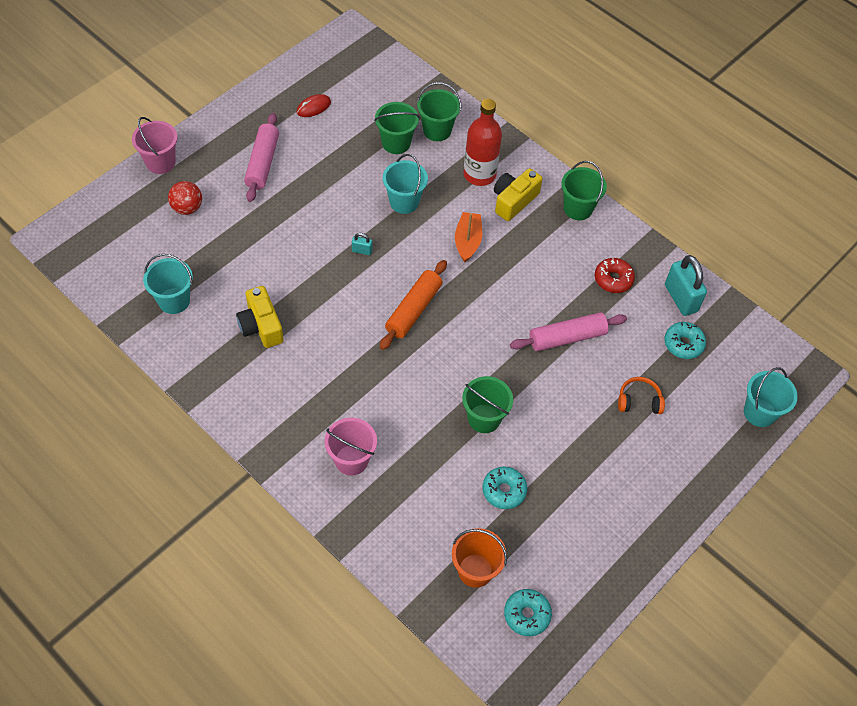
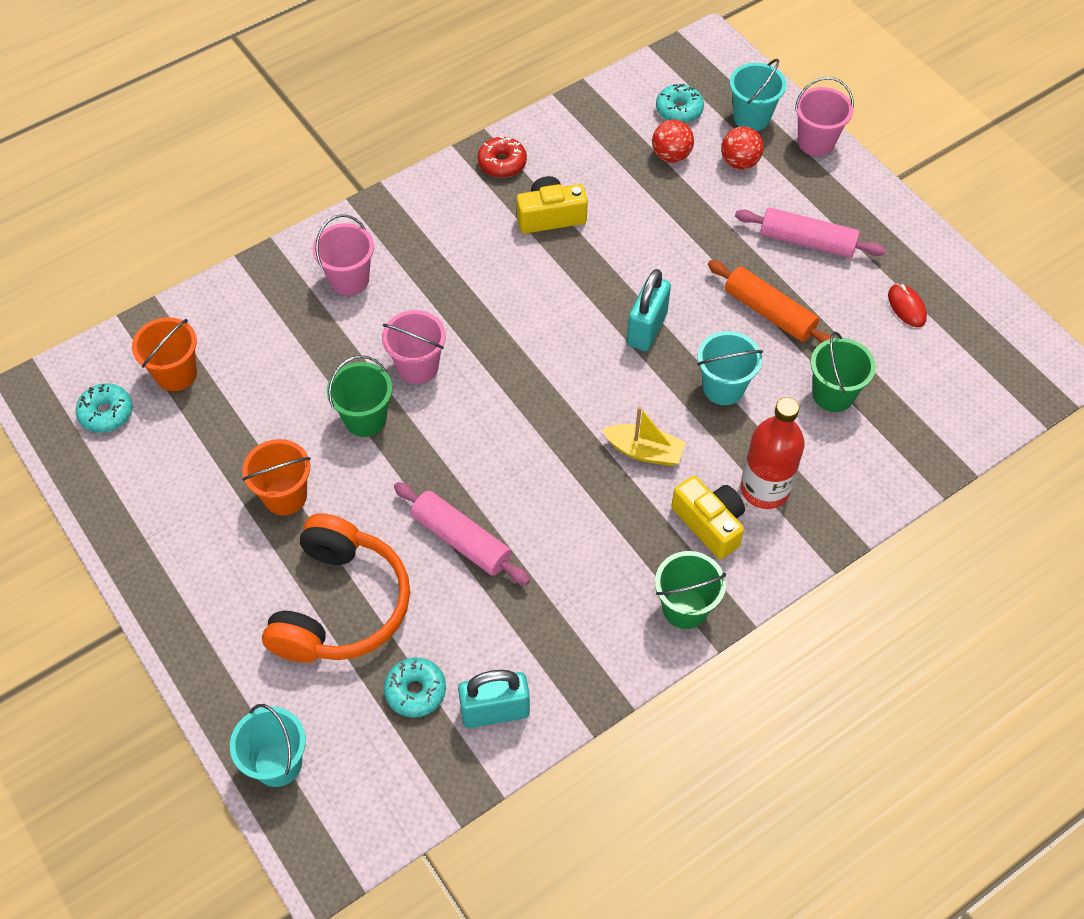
camera: 105 degrees right, 0 degrees up
turquoise bucket [143,254,193,314] -> turquoise bucket moved to [730,59,786,131]
turquoise padlock [352,233,372,255] -> turquoise padlock [627,269,671,351], size x2.16
orange rolling pin [380,260,447,350] -> orange rolling pin moved to [708,260,834,344]
green bucket [417,82,461,141] -> none
orange boat [455,212,482,262] -> yellow boat [602,406,686,466]
turquoise donut [482,467,527,509] -> turquoise donut moved to [656,84,704,123]
pink rolling pin [510,312,627,351] -> pink rolling pin turned 45 degrees counterclockwise [394,482,530,585]
red donut [595,258,635,293] -> red donut moved to [478,136,527,178]
orange headphones [618,377,665,414] -> orange headphones [262,513,410,663], size x2.30
none -> orange bucket [242,439,311,515]
none -> pink bucket [382,310,446,384]
none -> red ball [652,120,694,163]

